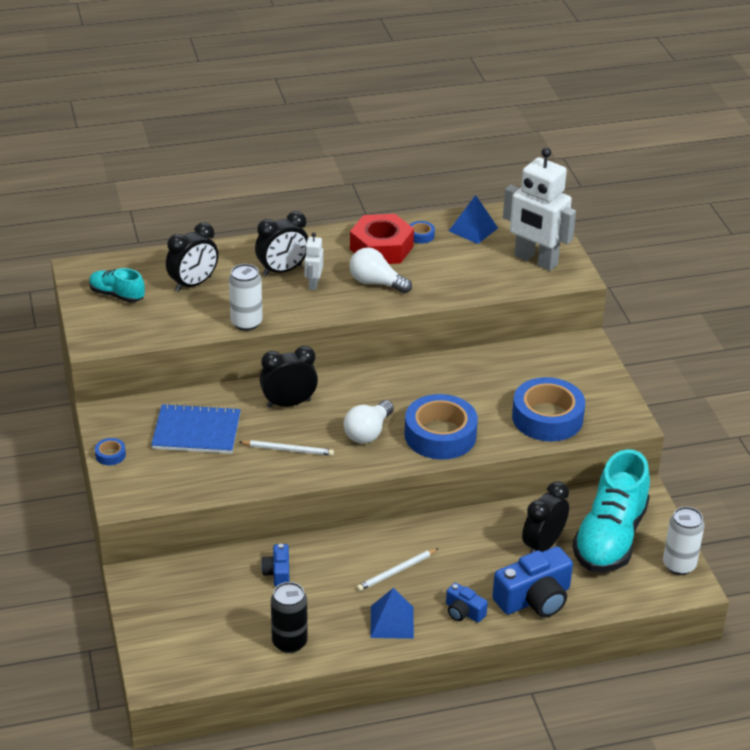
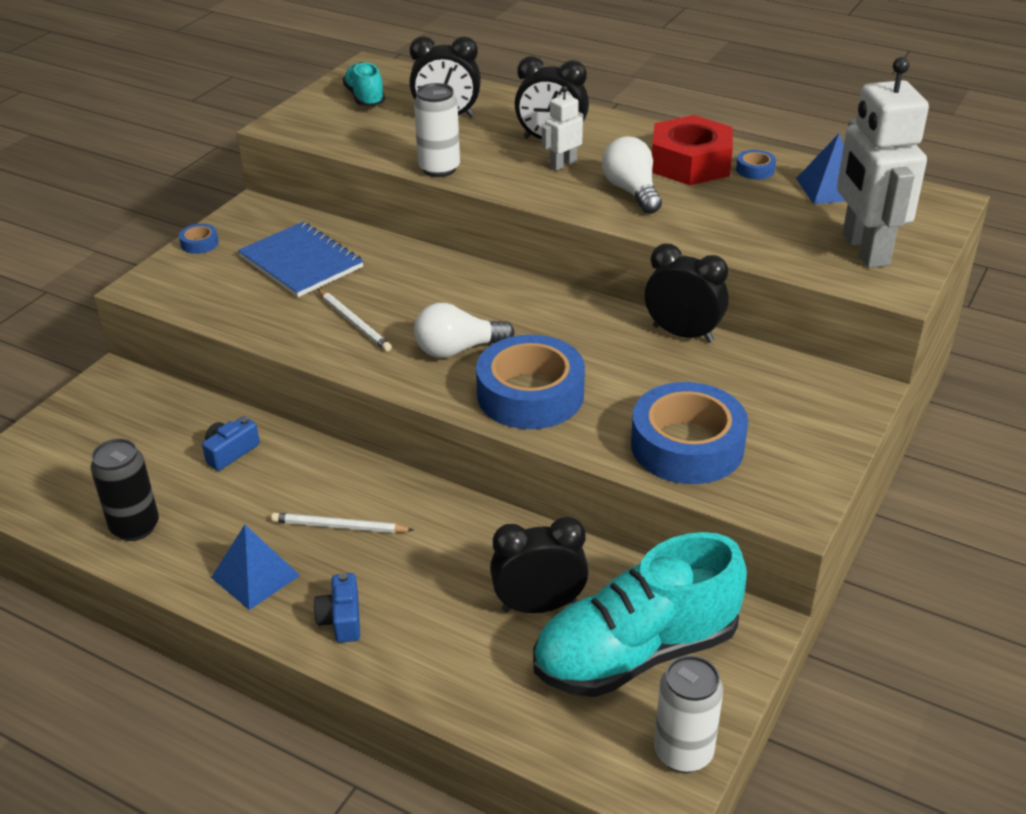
camera: 45 degrees right, 0 degrees up
black clock [260,346,318,408] -> black clock moved to [645,244,728,343]
blue camera [492,546,573,618] -> none

